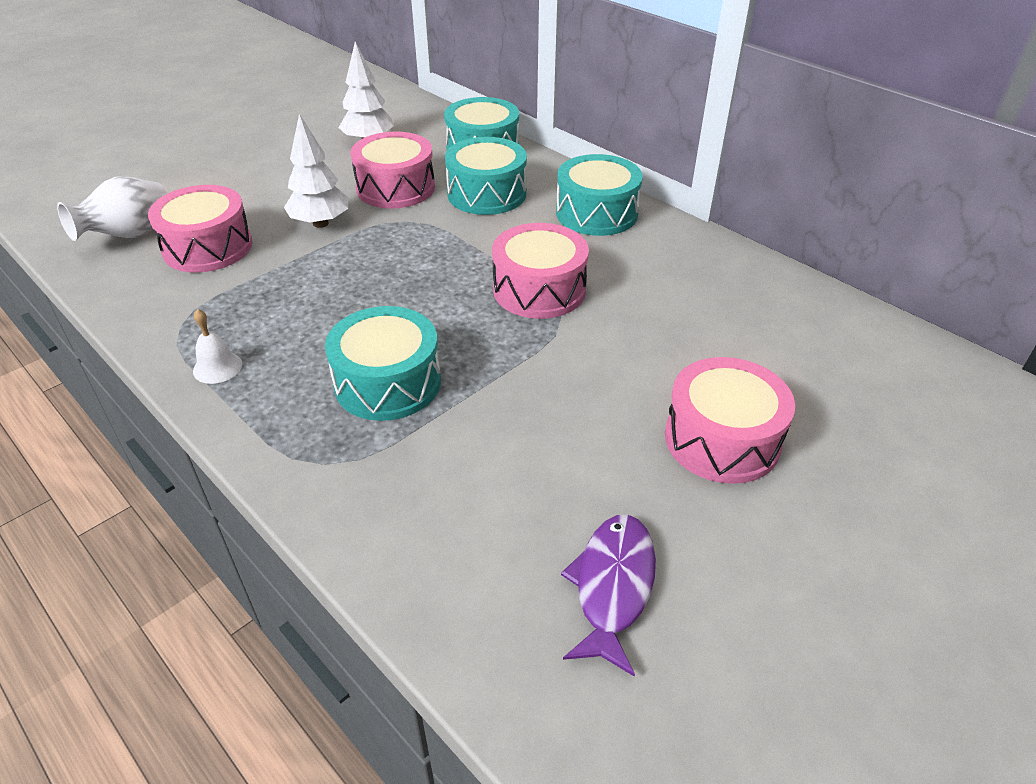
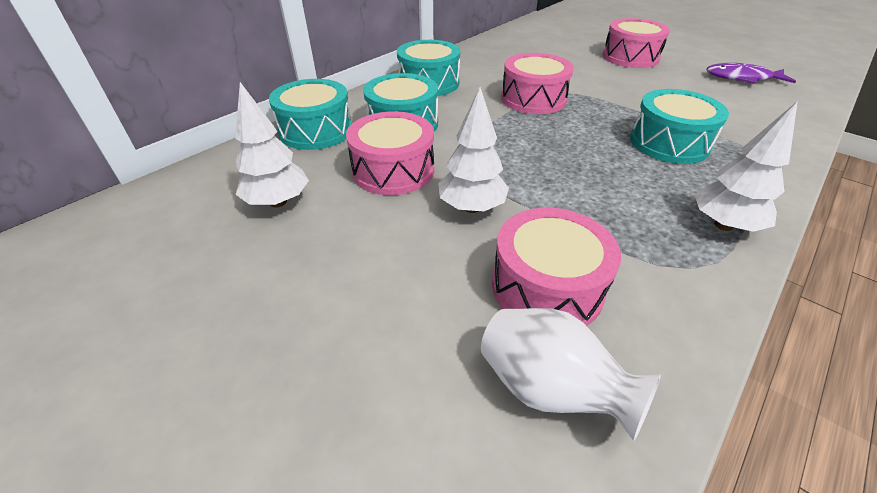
camera: 95 degrees left, 0 degrees up
white bell [193,309,242,384] -> white tree [694,101,798,232]

